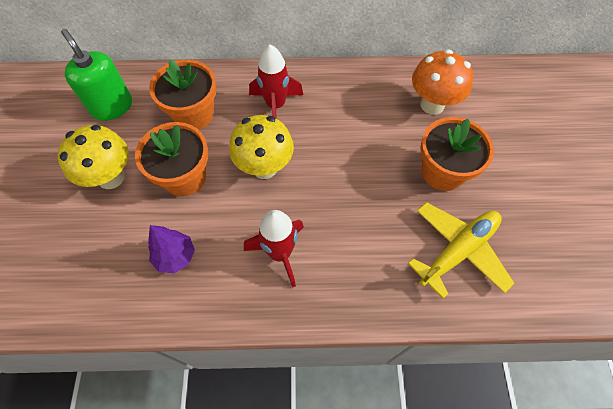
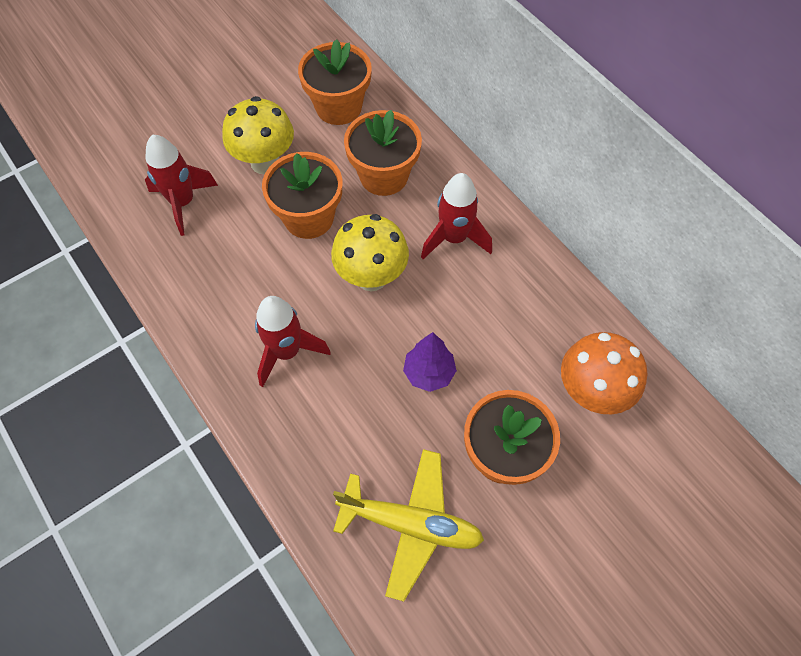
camera: 55 degrees right, 0 degrees up
green soap dispenser [61,29,132,121] -> orange flower pot [298,39,372,125]
purple tree [148,225,195,273] -> purple tree moved to [403,332,457,392]
none -> red rocket [145,135,218,236]

